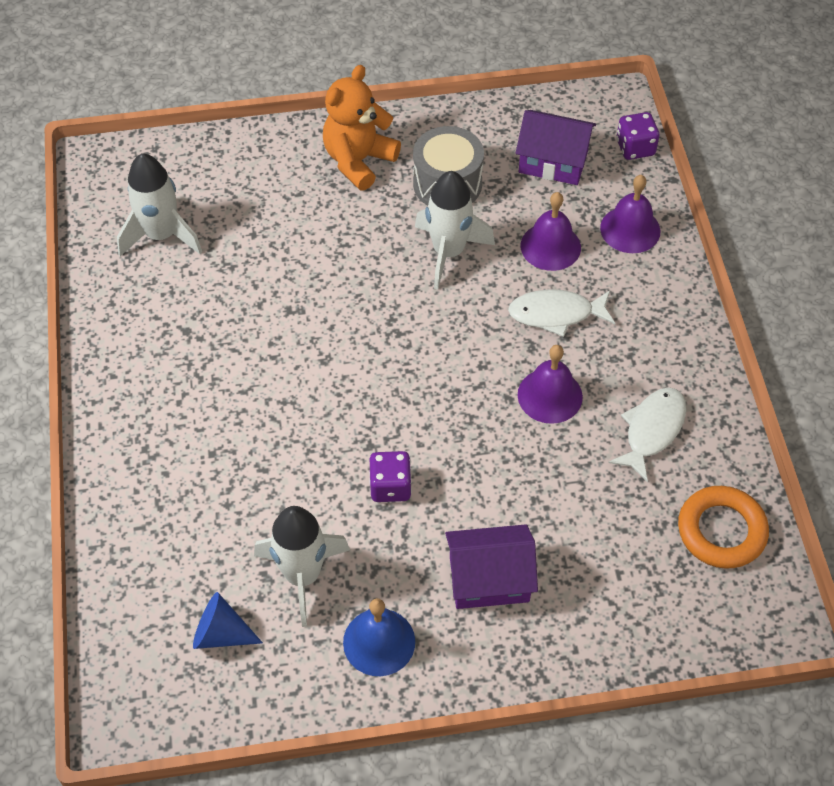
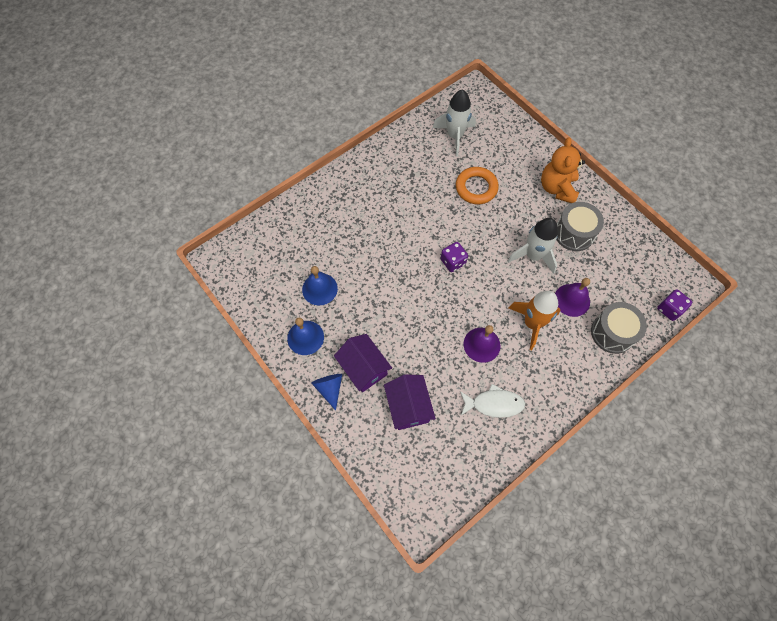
camera: 60 degrees right, 10 degrees up
blue cone [193,592,263,649] -> blue cone moved to [311,374,342,411]
white rocket [254,506,350,627] -> blue bell [302,266,338,306]
orange teddy bear [323,65,401,190] -> orange teddy bear turned 90 degrees counterclockwise [541,137,585,203]
purple dice [369,451,412,502] -> purple dice moved to [441,242,468,272]
white fish [508,289,615,337] -> orange rocket [509,291,560,350]
purple house [516,110,596,185] -> purple house moved to [384,374,436,430]
purple bell [600,175,660,253] -> grey drum [591,302,647,354]
orange ring [678,486,769,569] -> orange ring moved to [456,167,499,204]

